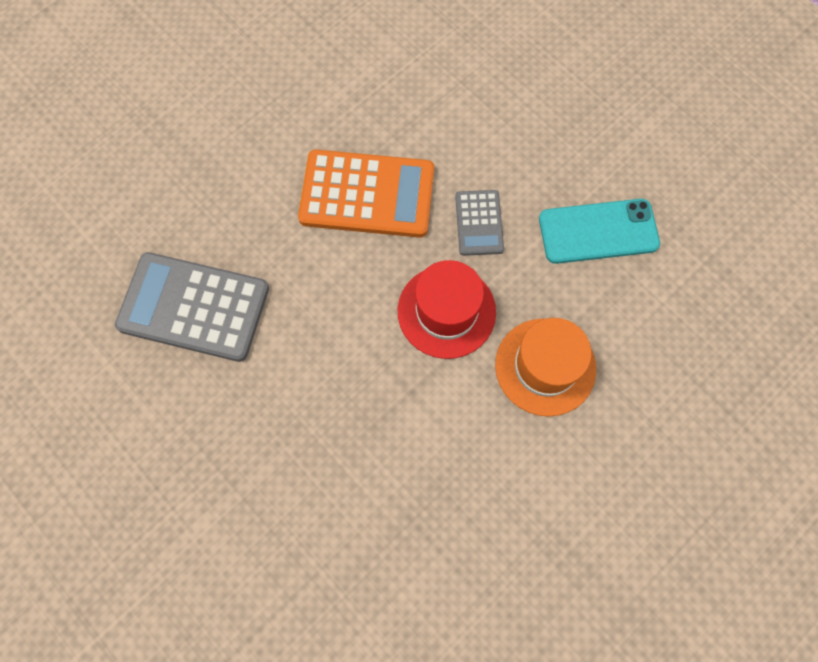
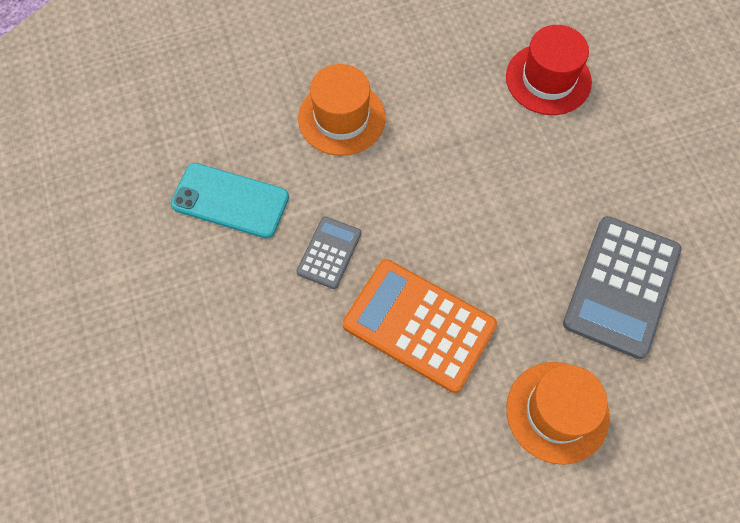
camera: 155 degrees left, 5 degrees down
grey calculator [115,252,269,362] -> grey calculator turned 75 degrees clockwise [563,216,681,359]
red hat [398,260,496,359] -> red hat moved to [506,25,592,115]
none -> orange hat [506,362,610,465]

